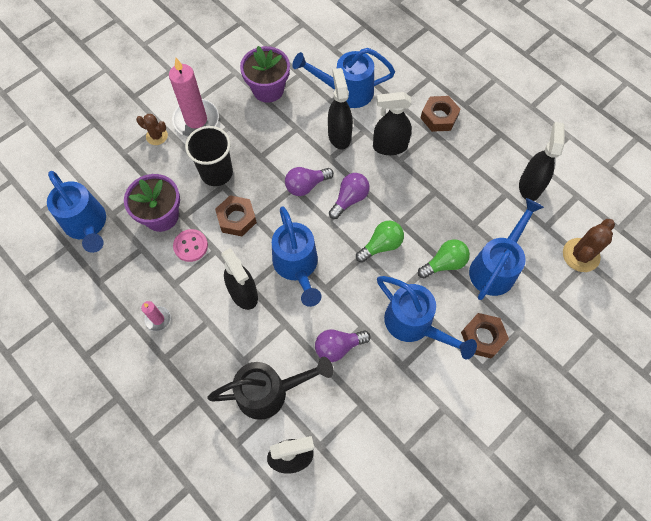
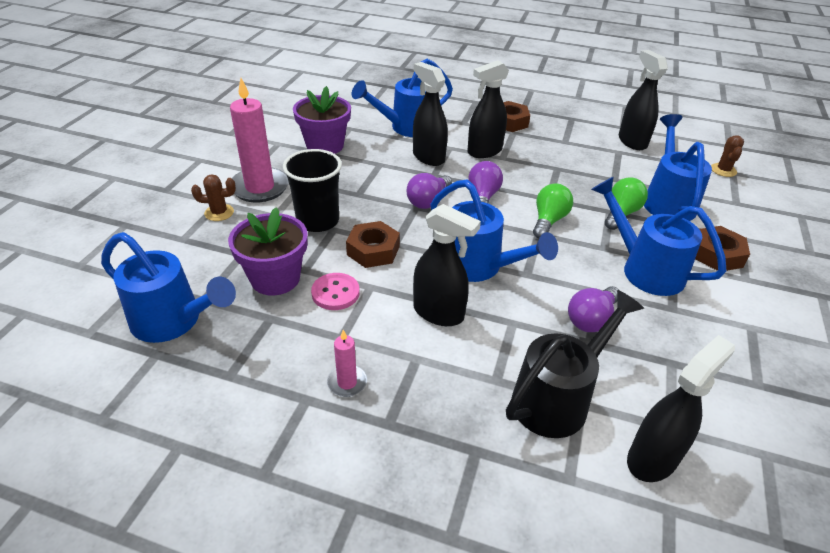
camera: 30 degrees left, 25 degrees down
blue watering can [377,276,477,360] -> blue watering can turned 150 degrees counterclockwise [591,177,727,296]
brown cactus [563,219,615,272] -> brown cactus [711,135,744,177], size x0.64

